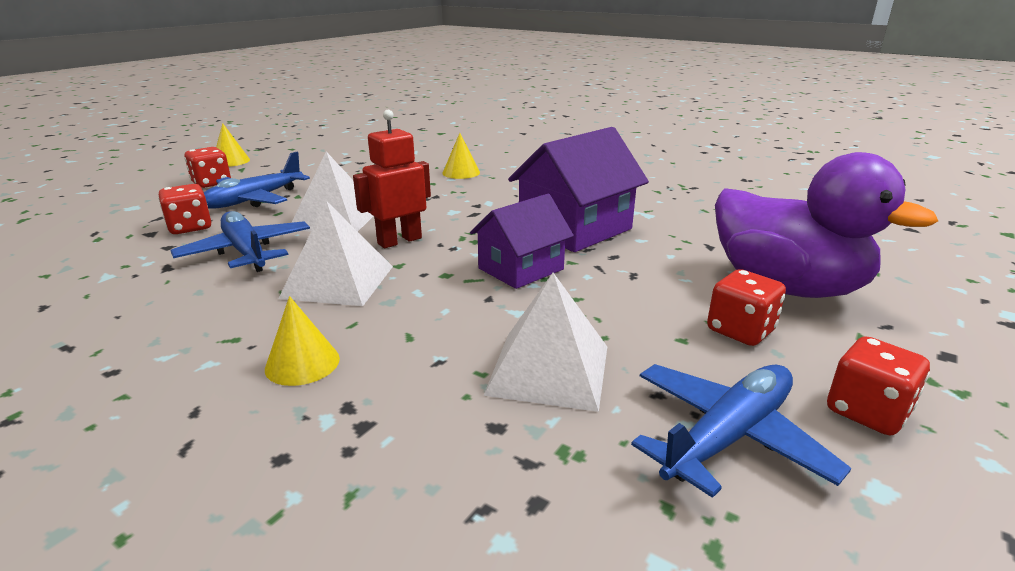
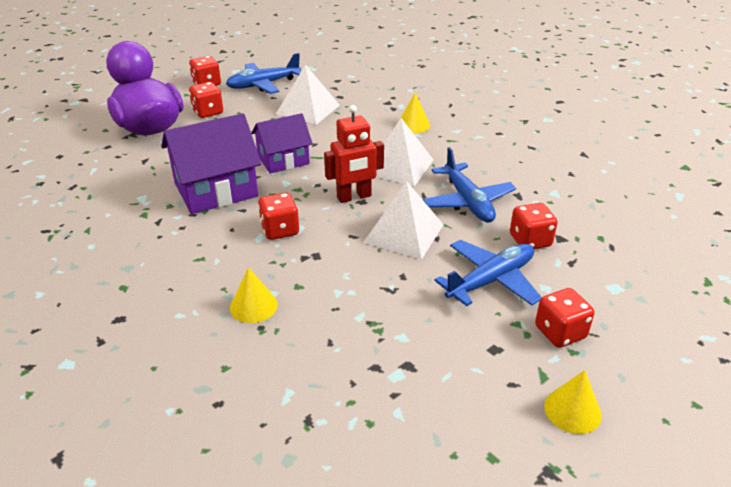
camera: 165 degrees left, 10 degrees up
none -> red dice [258,193,300,240]

